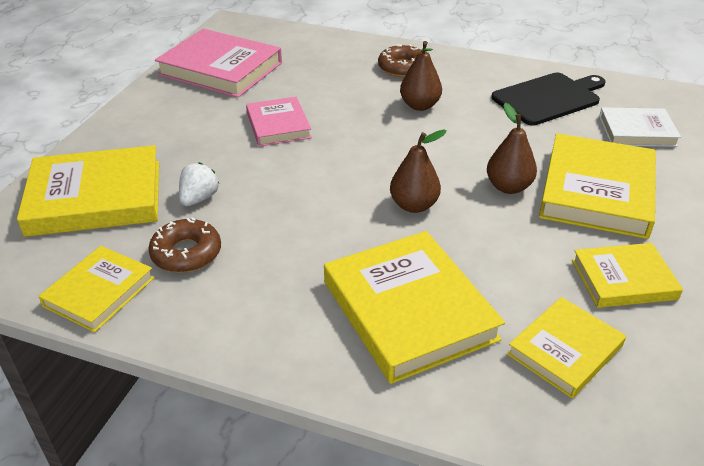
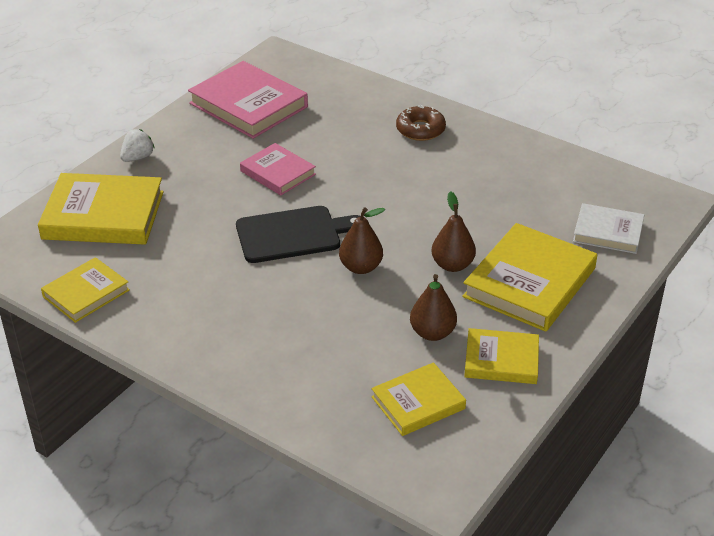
camera: 15 degrees right, 0 degrees up
brown donut [148,217,221,273] -> none
white strawberry [179,162,219,206] -> white strawberry moved to [120,129,155,162]
pink book [246,97,312,147] -> pink book turned 45 degrees counterclockwise [240,143,316,195]
yellow book [324,231,505,384] -> none
brown pear [400,41,442,111] -> brown pear moved to [410,274,457,341]
black cutting board [491,73,606,126] -> black cutting board moved to [236,206,361,263]

